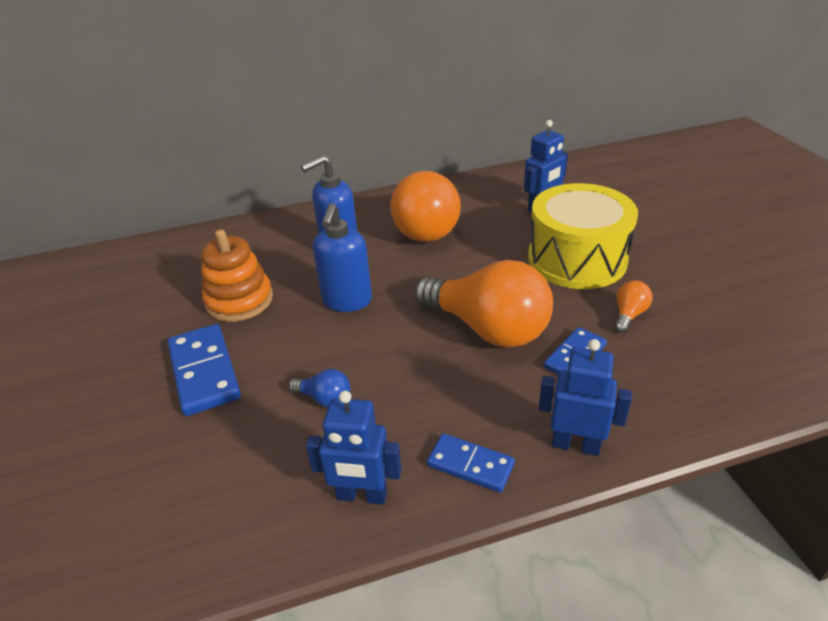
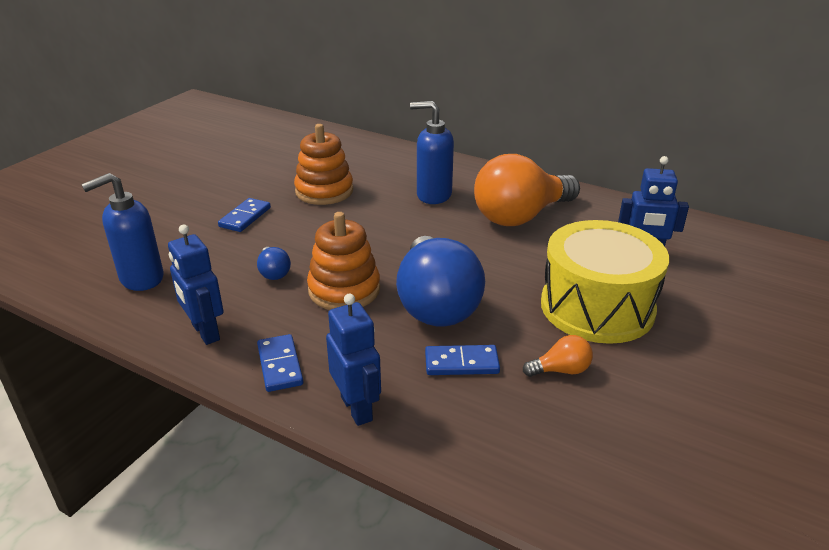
camera: 45 degrees right, 5 degrees down
blue domino [167,324,241,416] -> blue domino [218,198,271,232], size x0.61
blue soap dispenser [313,203,372,312] -> blue soap dispenser moved to [81,173,164,291]
orange light bulb [415,260,553,347] -> blue light bulb [396,236,485,326]
none -> orange stacking toy [307,212,380,310]

